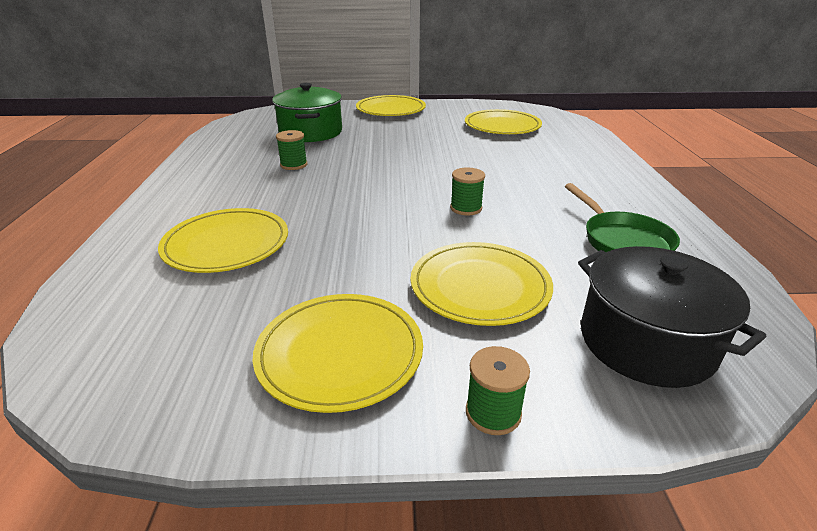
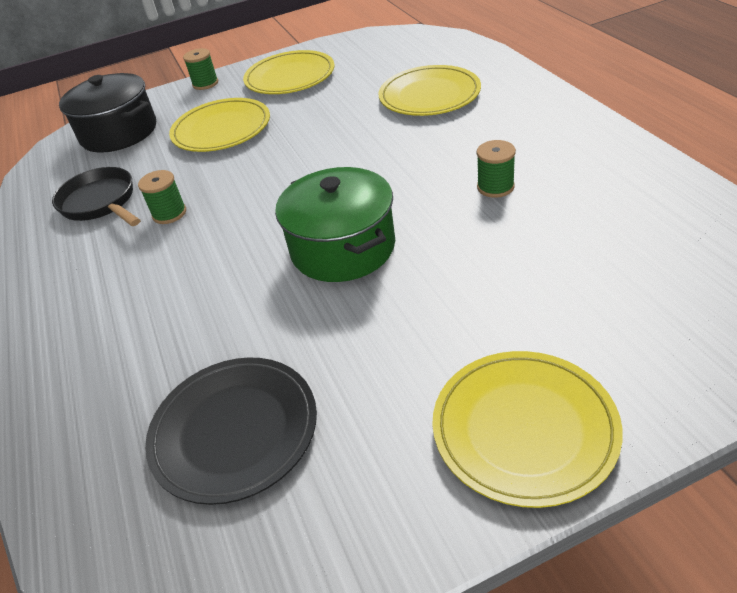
camera: 165 degrees right, 10 degrees up
green pot [272,83,342,142] -> green pot moved to [275,167,395,282]
green spool [450,167,485,215] -> green spool moved to [138,170,186,224]
yellow plate [465,109,542,134] -> black plate [145,357,317,505]
green pan [565,183,680,252] -> black pan [52,167,140,226]

